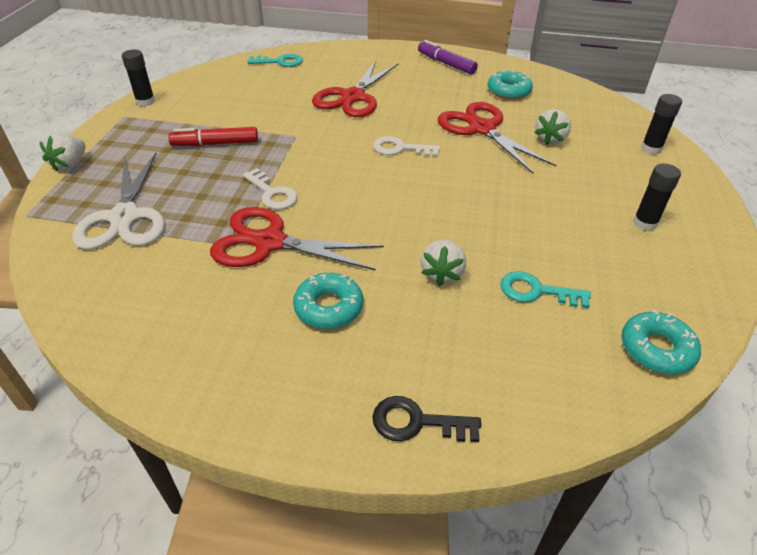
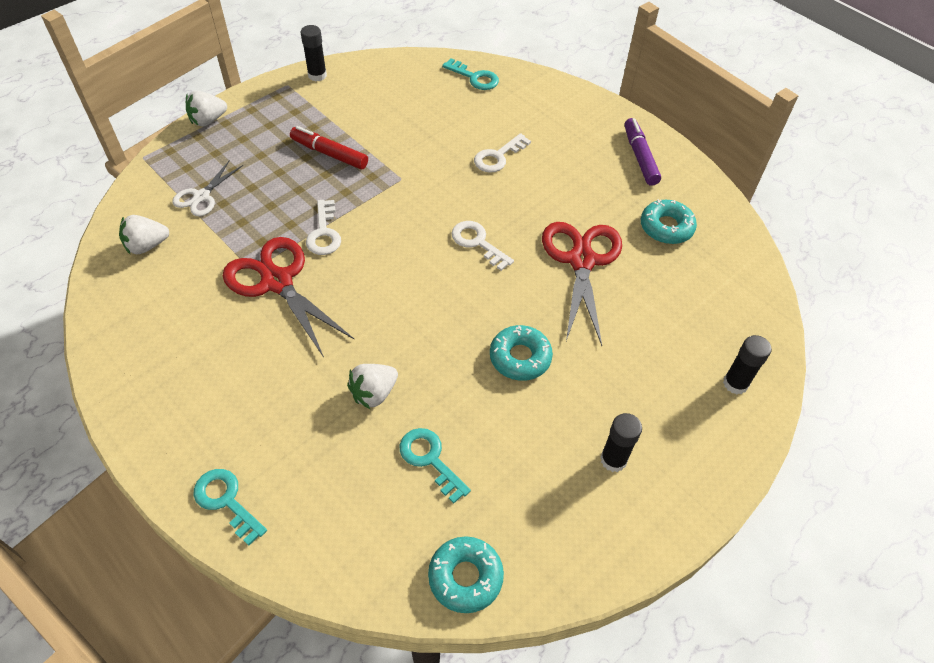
camera: 35 degrees right, 10 degrees up
white scissors [72,153,165,250] -> white scissors [173,160,243,216], size x0.56
turquoise donut [293,273,363,329] -> turquoise donut moved to [490,325,553,381]
red scissors [312,61,399,117] -> white key [474,133,531,173]
black key [372,396,481,442] -> turquoise key [194,469,267,546]
white strawberry [534,109,571,145] -> white strawberry moved to [119,215,169,254]

